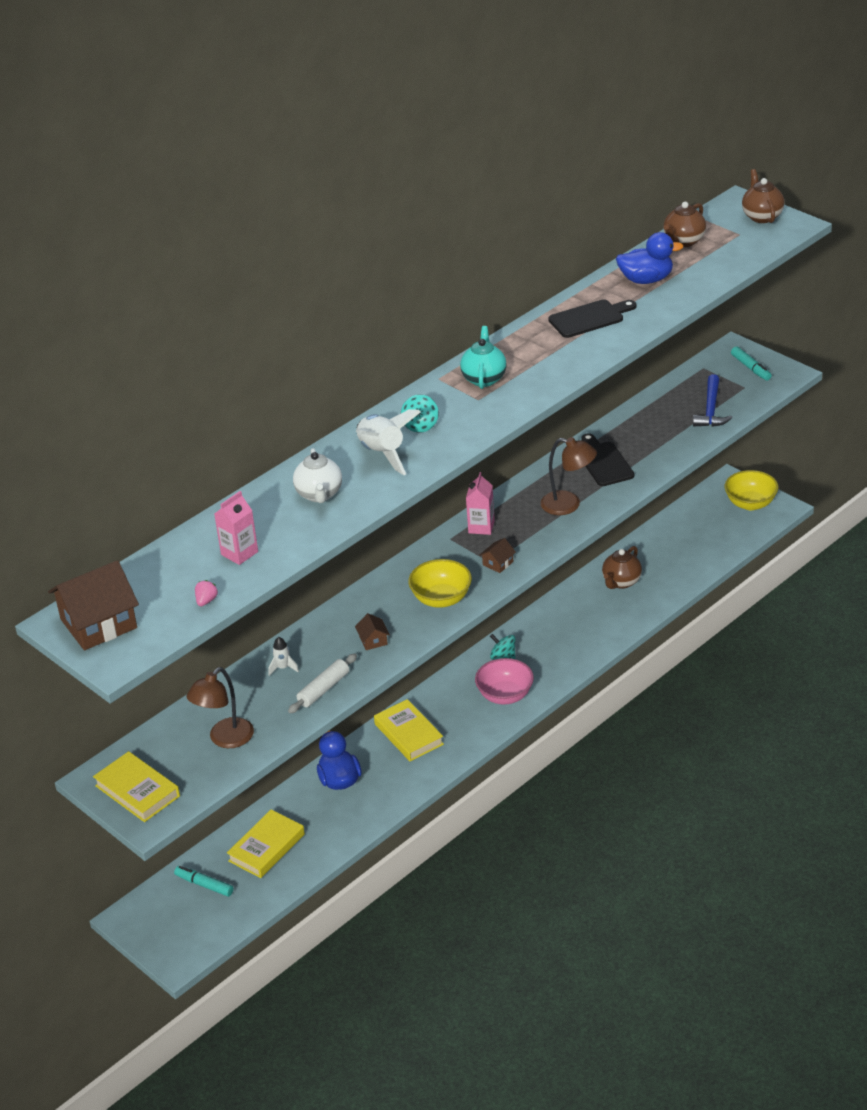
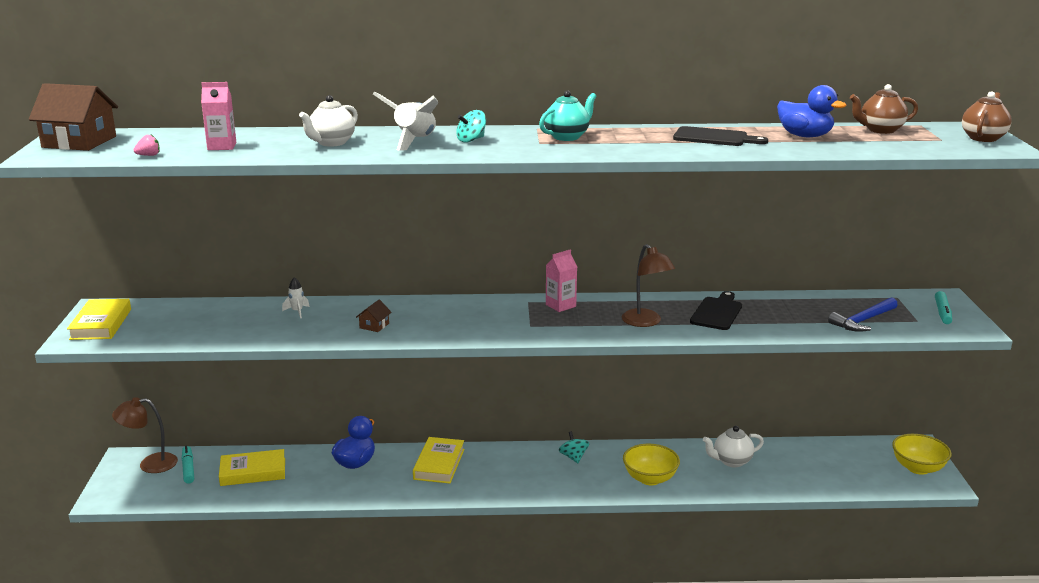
camera: 40 degrees right, 15 degrees down
brown lamp [186,667,254,748] -> brown lamp moved to [112,397,178,473]
white rolling pin [288,653,357,714] -> none
yellow bowl [408,559,472,608] -> yellow bowl moved to [623,444,680,485]
pink bowl [475,658,534,705] -> none
brown house [479,538,516,573] -> none
brown teapot [602,546,642,589] -> white teapot [703,426,764,467]

